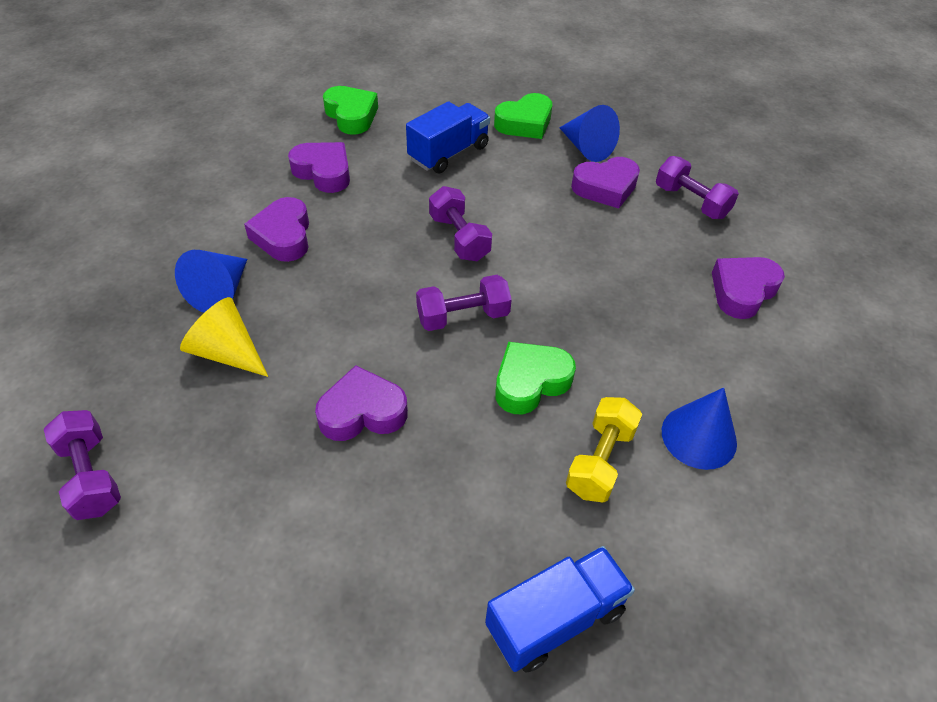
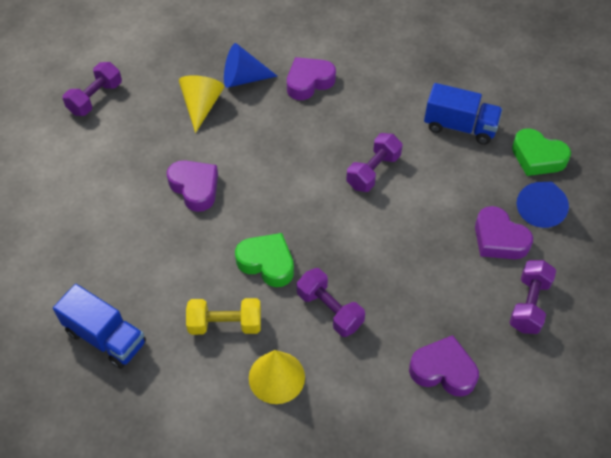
camera: 65 degrees right, 5 degrees up
purple heart [288,142,350,193] -> none
green heart [323,86,378,135] -> none
purple dumbbell [416,275,512,331] -> purple dumbbell moved to [297,268,365,337]
blue cone [662,388,737,470] -> yellow cone [249,350,305,404]

